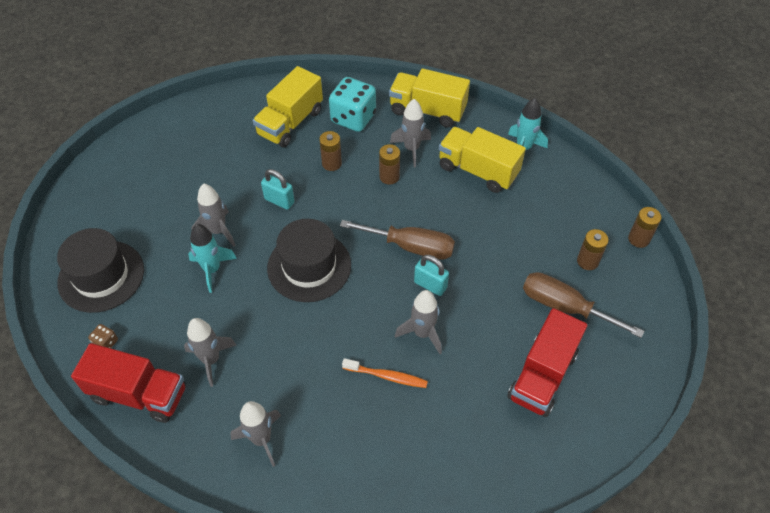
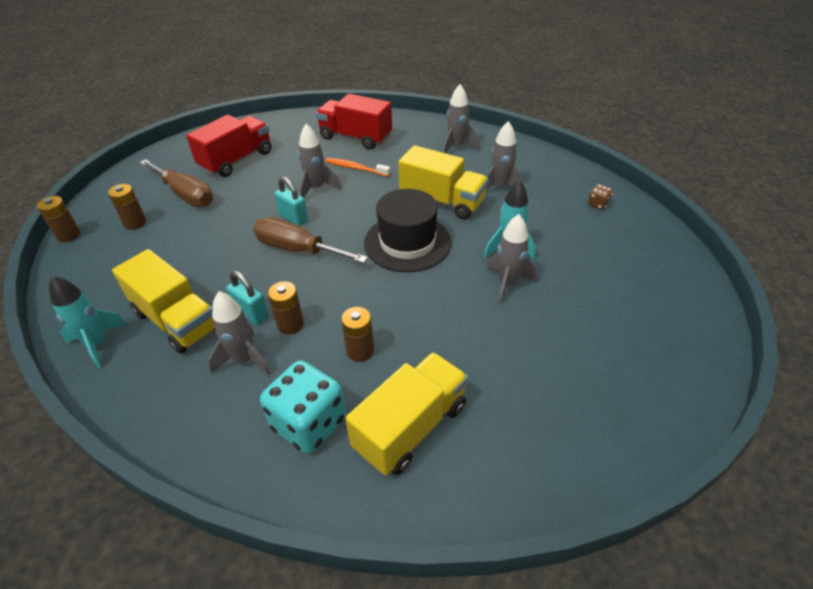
camera: 170 degrees left, 10 degrees down
black hat [57,228,144,313] -> none
red truck [71,343,186,423] -> red truck moved to [316,94,392,150]
turquoise padlock [261,169,295,210] -> turquoise padlock moved to [226,271,269,326]
yellow truck [389,68,470,127] -> yellow truck moved to [398,145,489,219]

